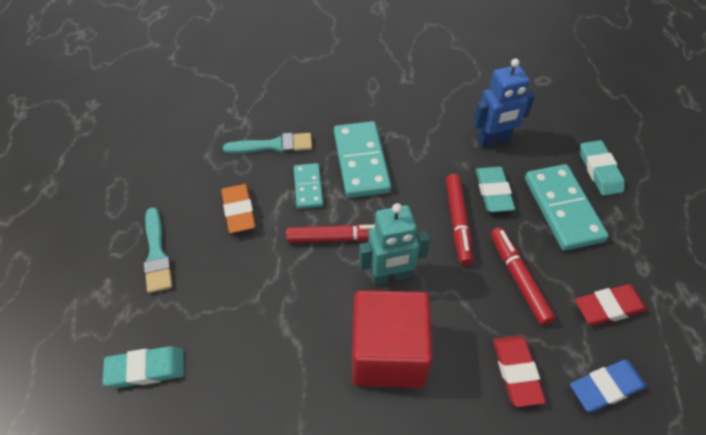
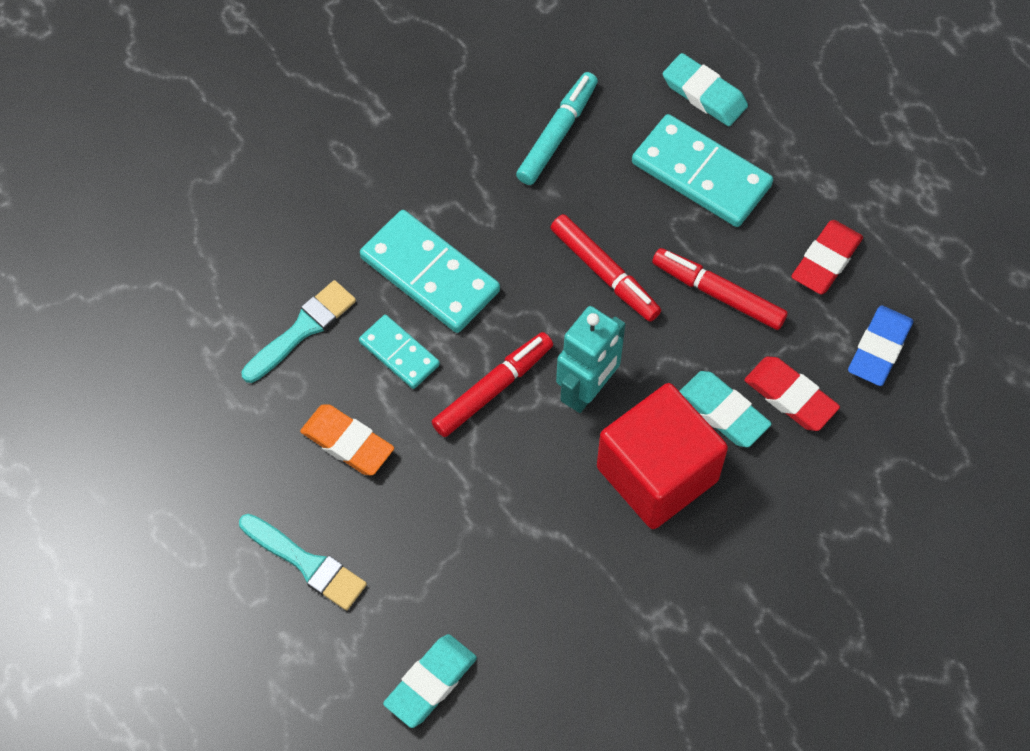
camera: 40 degrees left, 10 degrees up
blue robot [473,59,535,147] -> turquoise marker [516,72,598,185]
turquoise eraser [476,167,515,212] -> turquoise eraser moved to [679,371,771,447]

